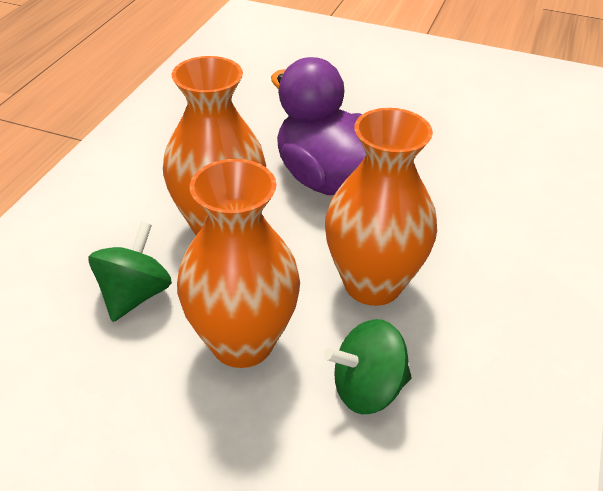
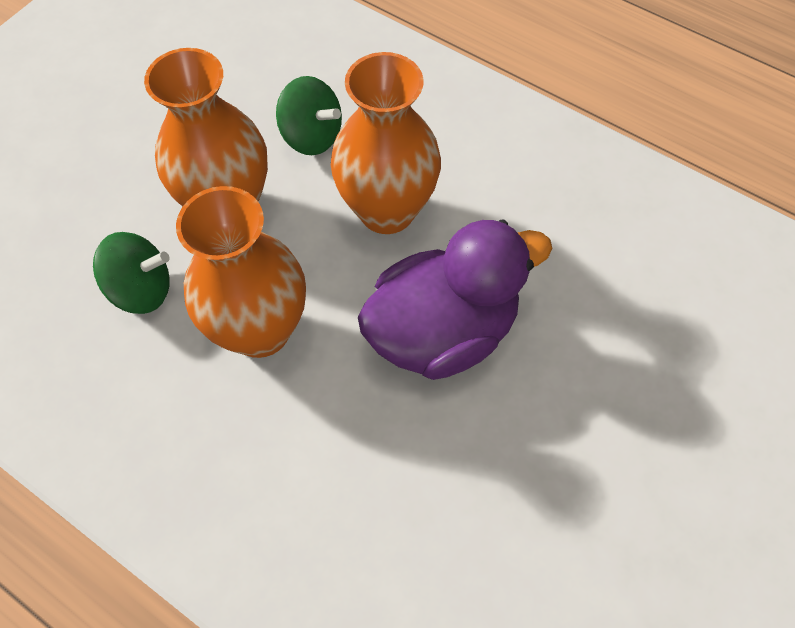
camera: 105 degrees right, 20 degrees up
green spinning top [324,319,411,415] -> green spinning top turned 90 degrees clockwise [93,232,170,314]

